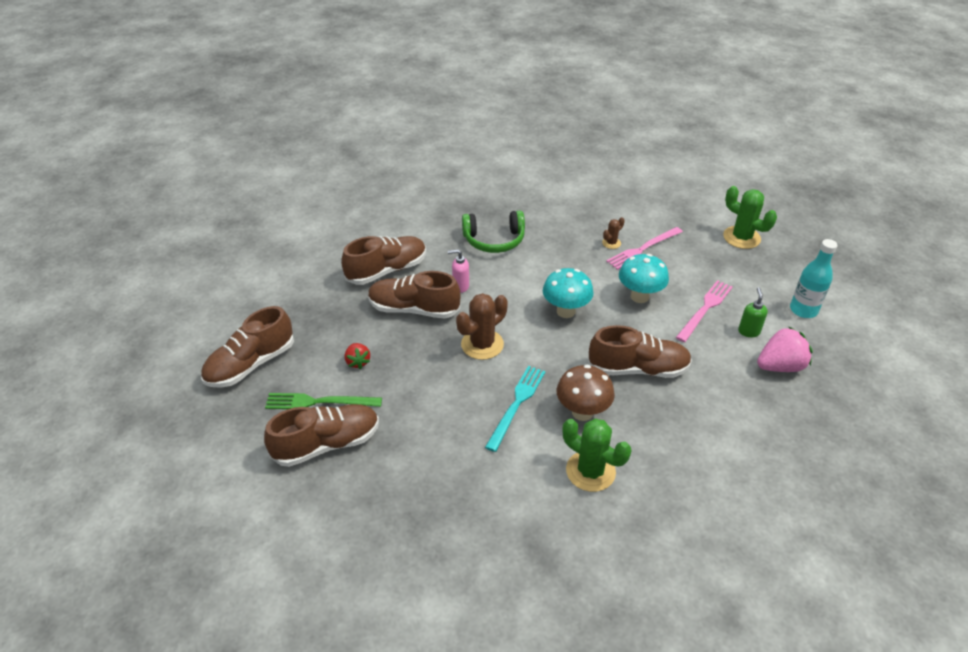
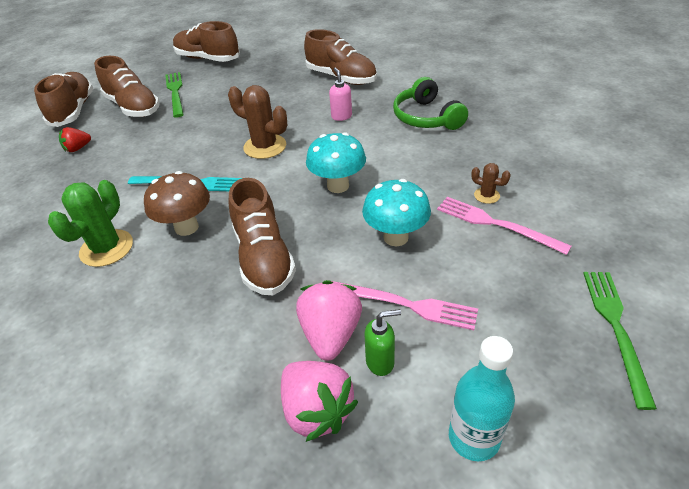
camera: 75 degrees right, 0 degrees up
red strawberry [344,343,370,369] -> red strawberry moved to [59,127,91,152]
brown shoe [368,271,461,318] -> brown shoe moved to [34,72,94,127]
green cactus [723,186,777,249] -> green fork [583,272,657,410]
none -> pink strawberry [296,280,362,361]

